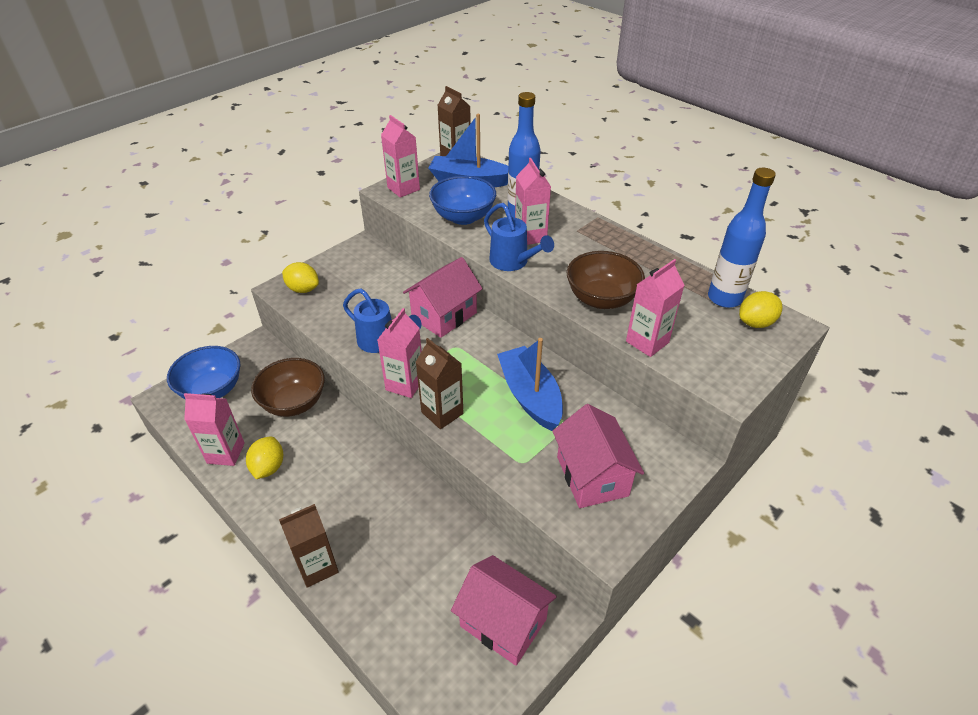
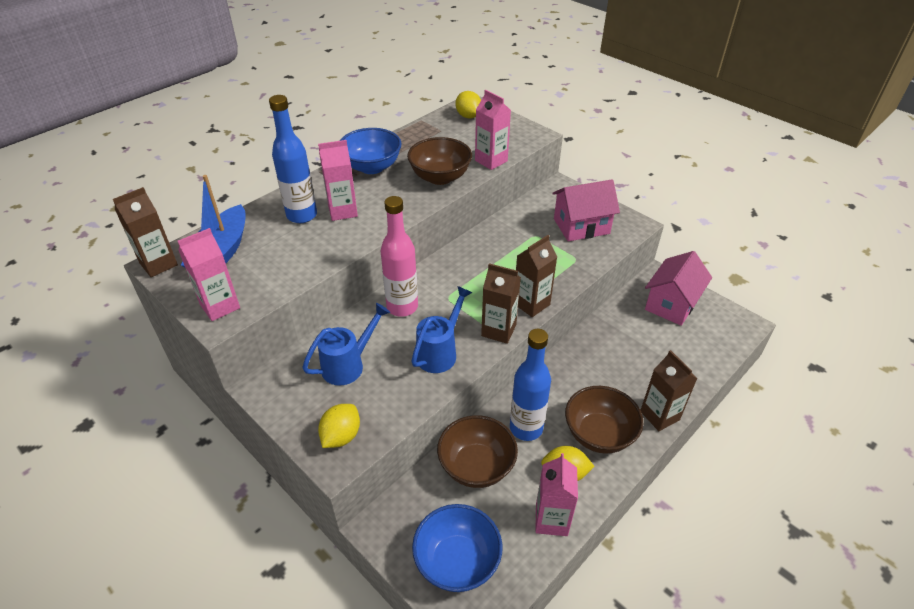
camera: 90 degrees left, 0 degrees up
pink carton [377,308,422,398] -> brown carton [481,263,521,344]
pink house [403,257,483,338] -> pink bottle [381,196,418,317]
blue bowl [429,176,496,225] -> blue bowl moved to [340,128,401,174]
blue watering can [484,203,554,271] -> blue watering can moved to [302,303,390,386]
blue boat [497,338,563,431] -> none
blue bottle [708,168,776,308] -> blue bottle moved to [510,329,551,441]
none -> brown bowl [565,386,643,454]

